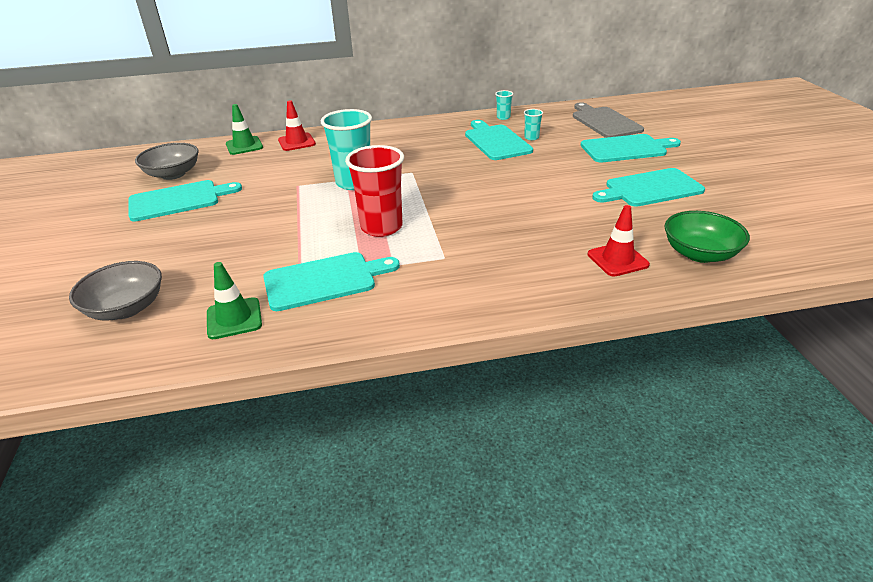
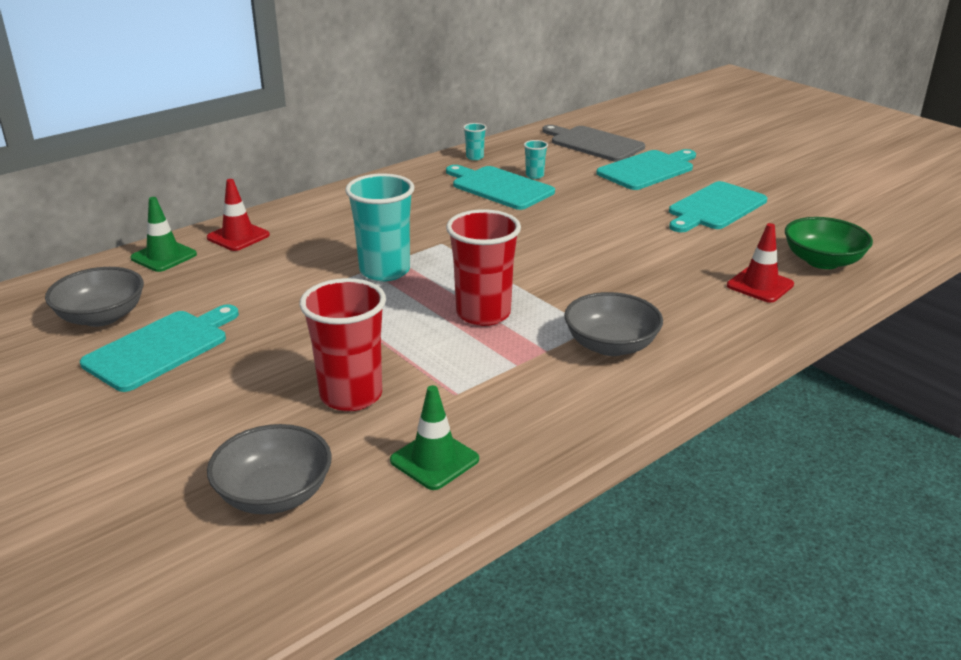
camera: 30 degrees left, 5 degrees down
turquoise cutting board [263,252,400,311] -> none
none -> red cup [300,278,386,411]
none -> grey bowl [564,292,663,356]

